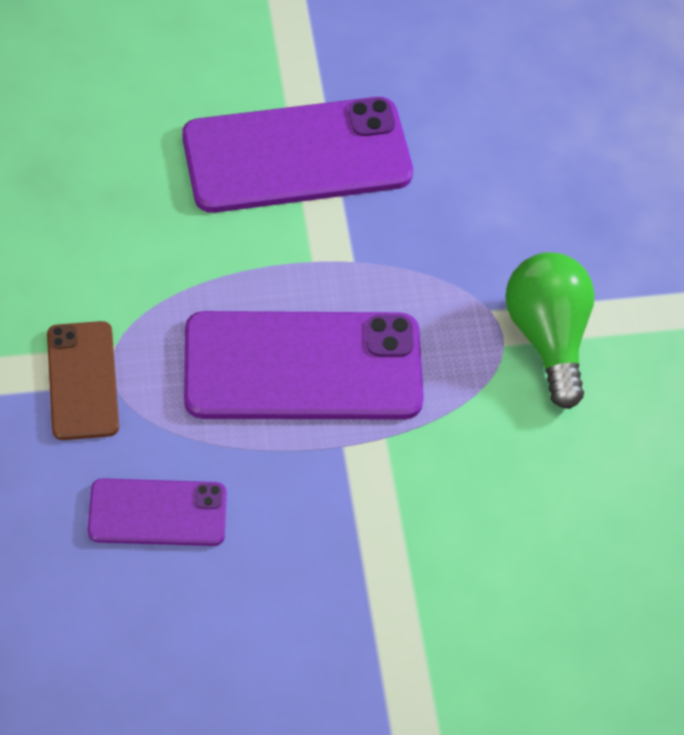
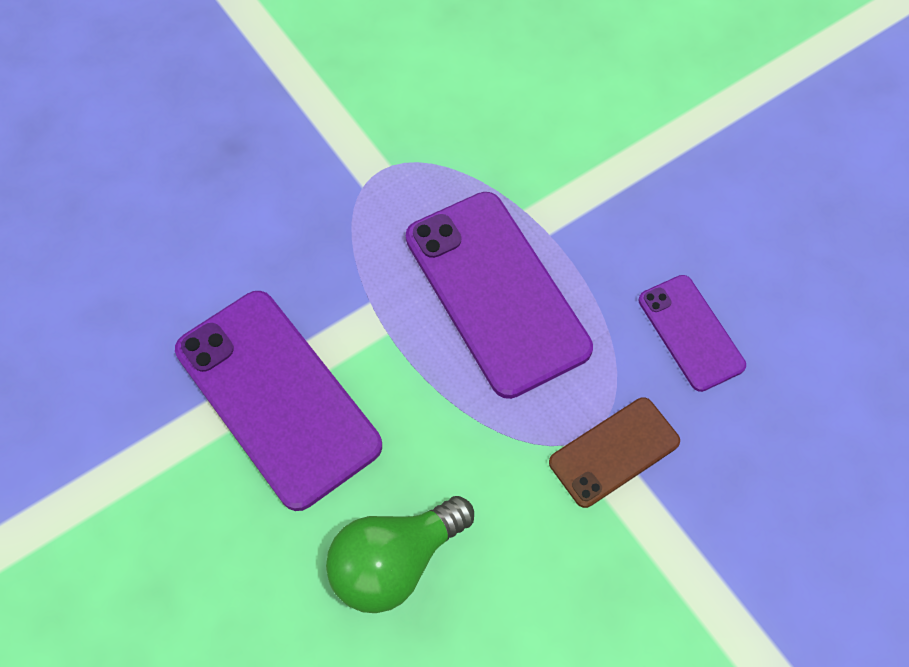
camera: 110 degrees left, 5 degrees up
green light bulb [505,252,595,409] -> green light bulb moved to [326,496,474,613]

